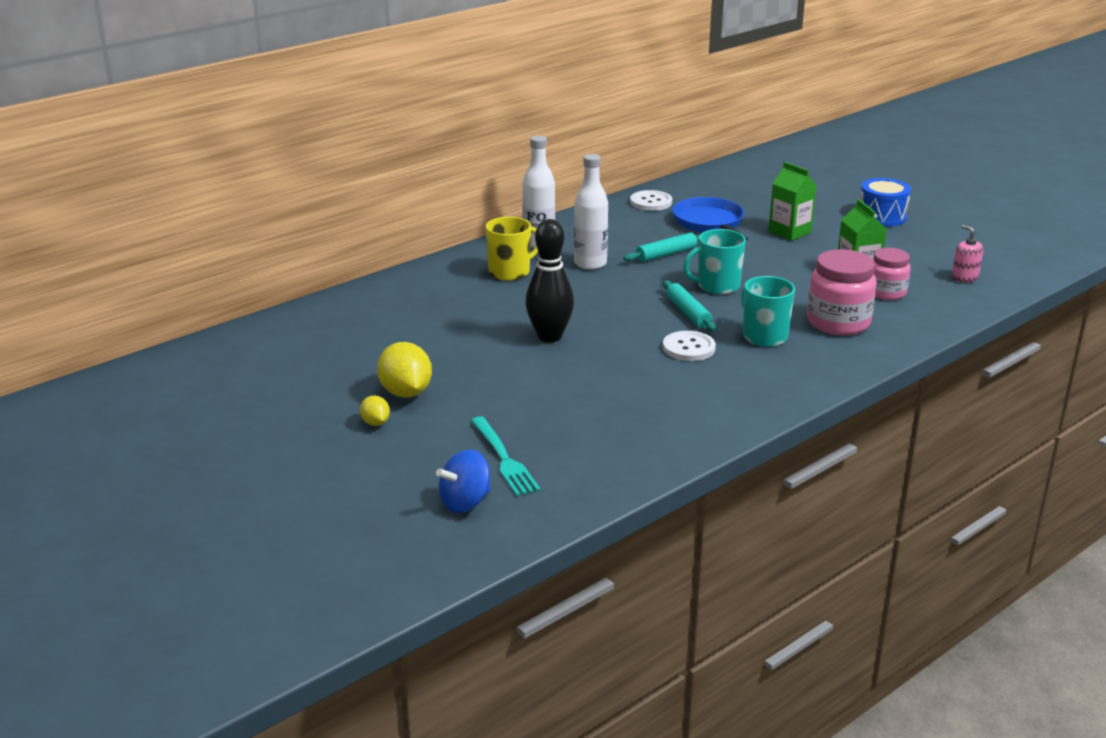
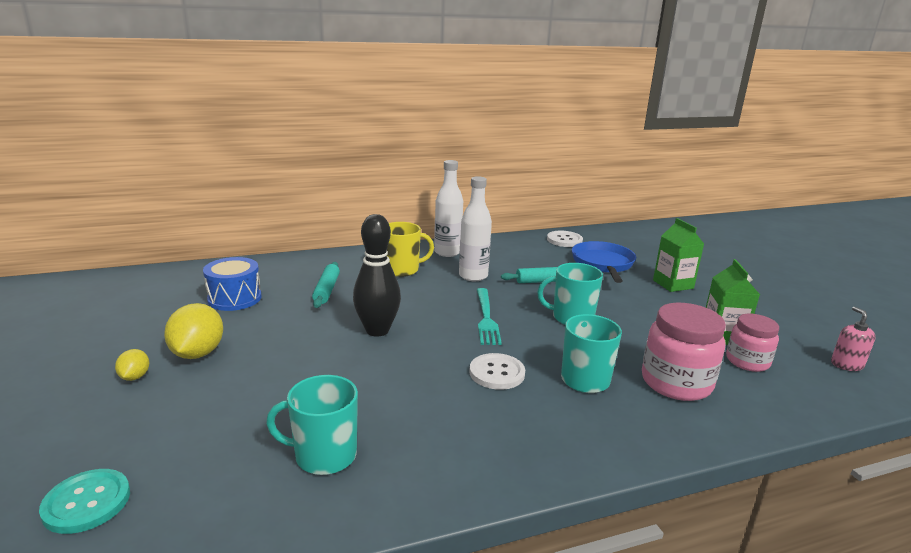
camera: 20 degrees right, 5 degrees down
blue spinning top [436,449,491,513] -> turquoise button [39,469,130,534]
turquoise fork [470,416,540,496] -> turquoise fork moved to [477,288,502,345]
turquoise rolling pin [663,280,717,332] -> turquoise rolling pin moved to [312,262,340,308]
blue drum [860,178,911,227] -> blue drum moved to [203,257,262,311]
none -> turquoise mug [266,375,358,475]

